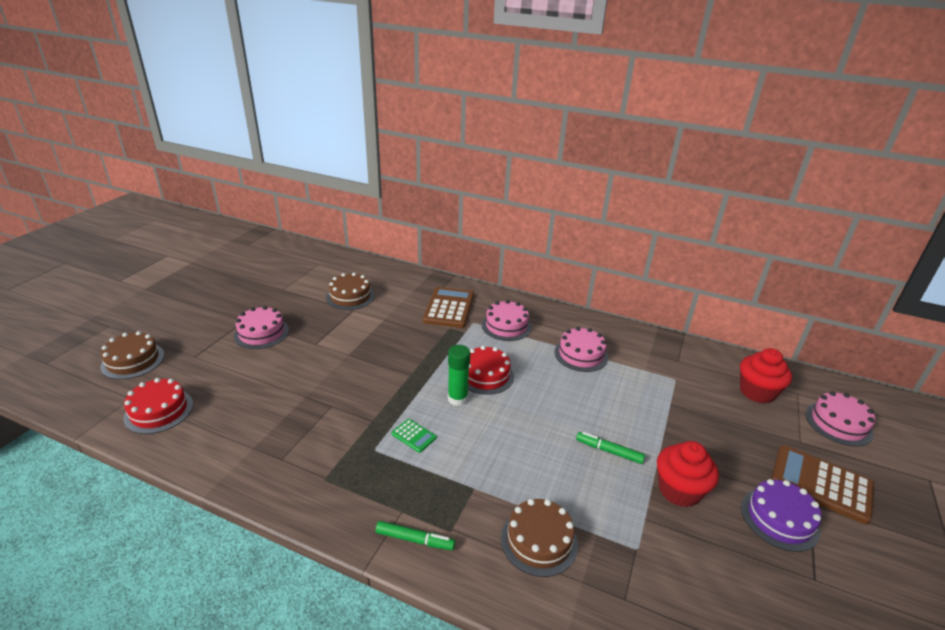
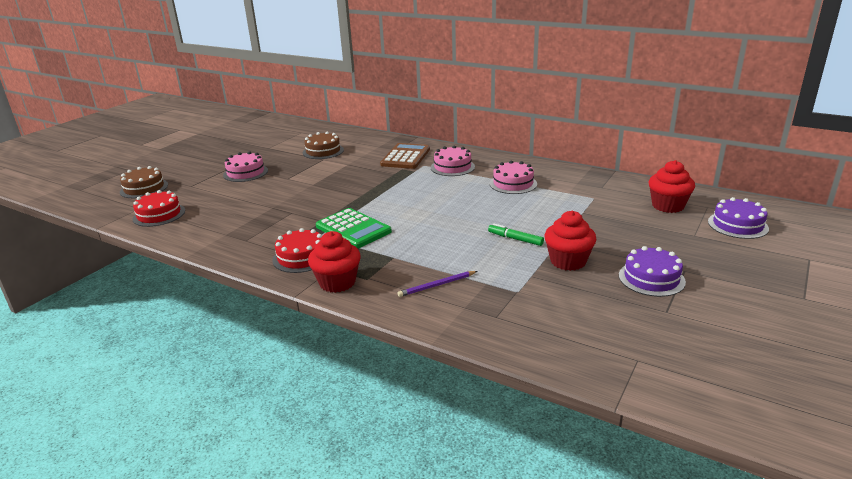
camera: 10 degrees right, 5 degrees down
green marker [376,521,455,550] -> red cupcake [308,231,361,293]
green calculator [391,419,437,453] -> green calculator [316,208,392,248], size x2.10
green glue stick [448,345,470,406] -> none
red cake [468,346,514,395] -> red cake moved to [272,228,322,273]
brown cake [501,499,578,577] -> purple pencil [398,271,477,297]
brown calculator [771,445,874,524] -> none
pink cake [806,391,875,447] -> purple cake [708,197,769,239]

